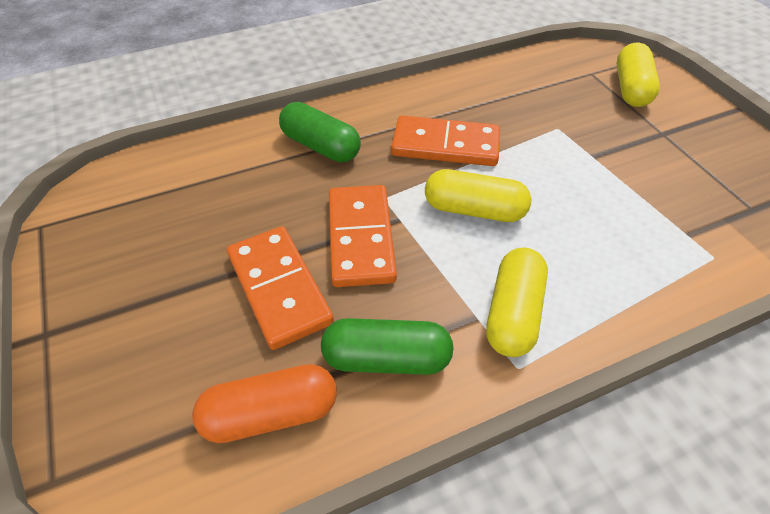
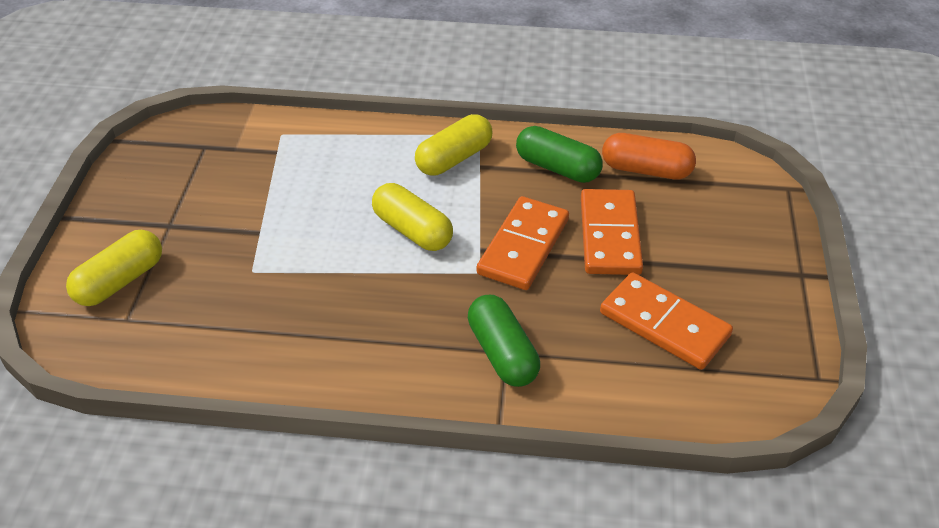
camera: 150 degrees left, 5 degrees down
orange domino [391,115,500,166] -> orange domino moved to [600,272,733,370]

